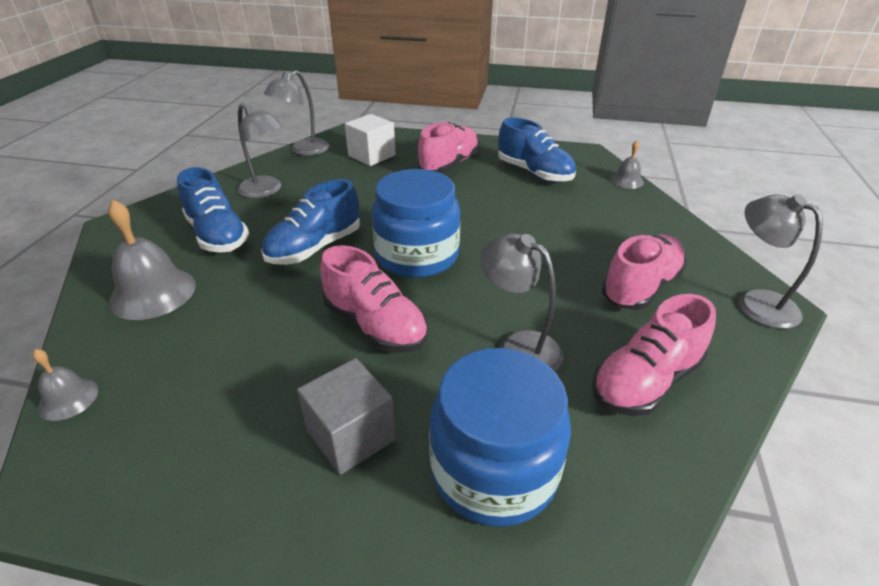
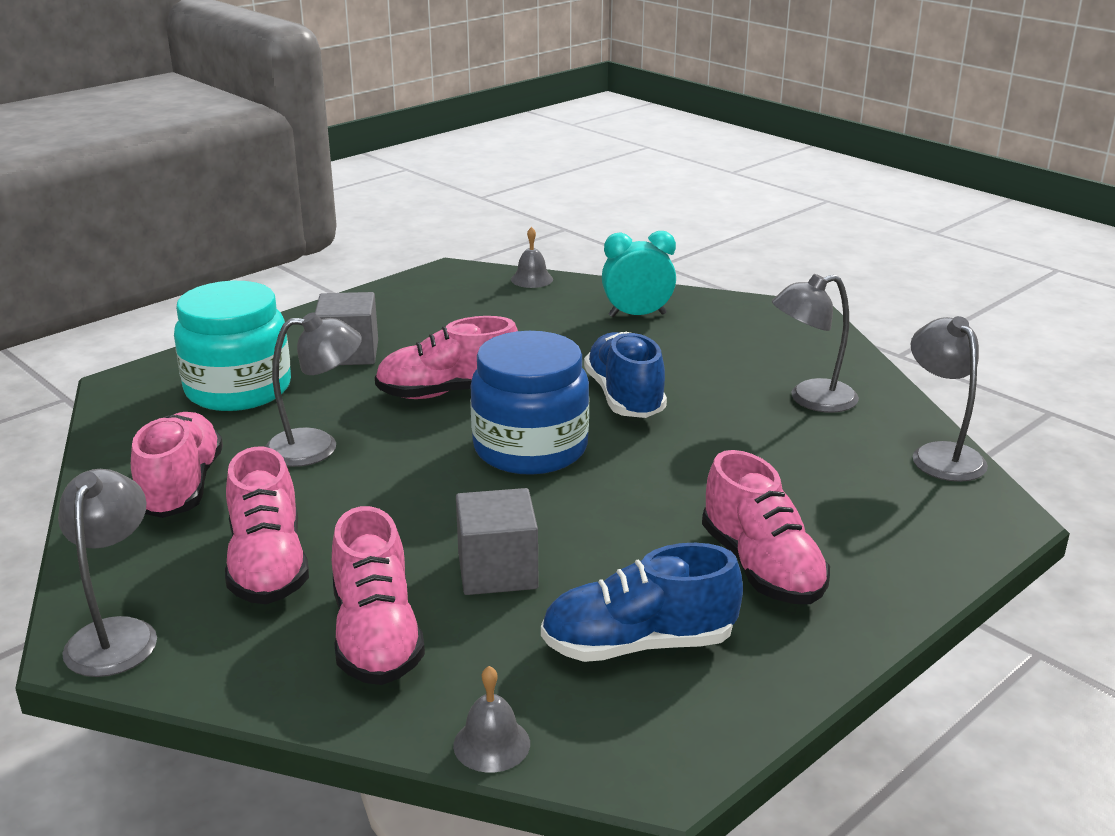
camera: 125 degrees right, 10 degrees down
grey bell [108,200,196,320] -> turquoise clock [602,231,676,317]
blue shoe [177,167,249,253] -> none
white cube [345,114,396,166] -> none
blue jar [429,348,571,527] -> turquoise jar [174,281,291,411]
grey lamp [738,194,823,329] -> grey lamp turned 90 degrees counterclockwise [58,469,157,677]
none -> pink shoe [332,506,425,685]
none -> grey cube [456,488,539,595]

